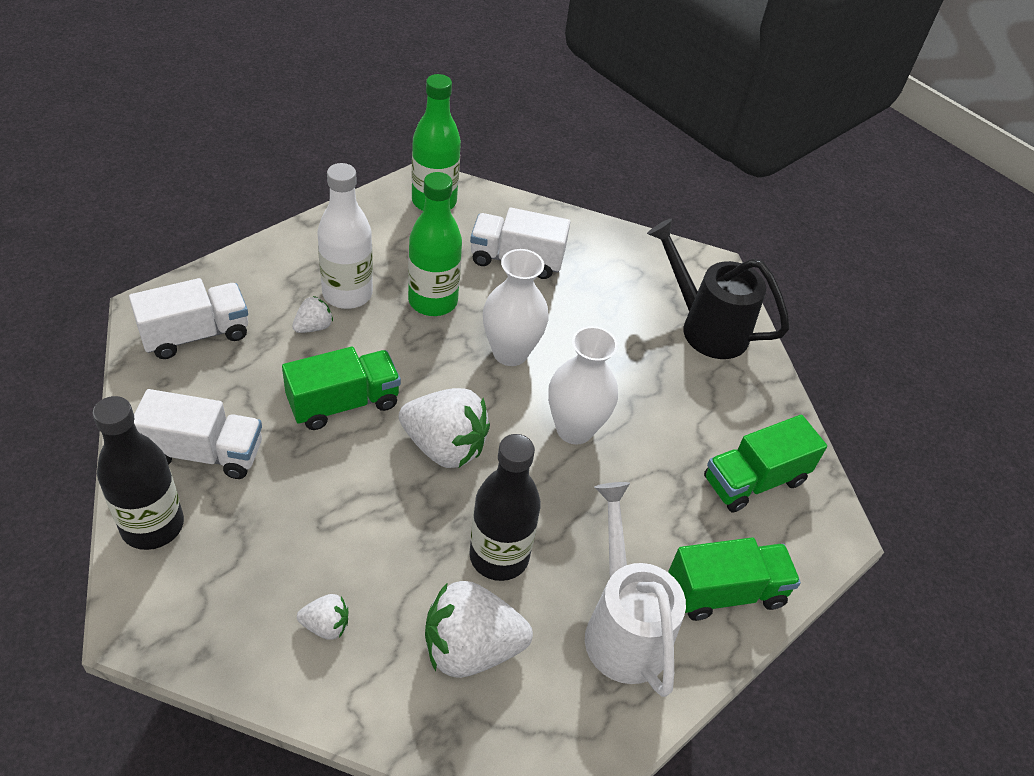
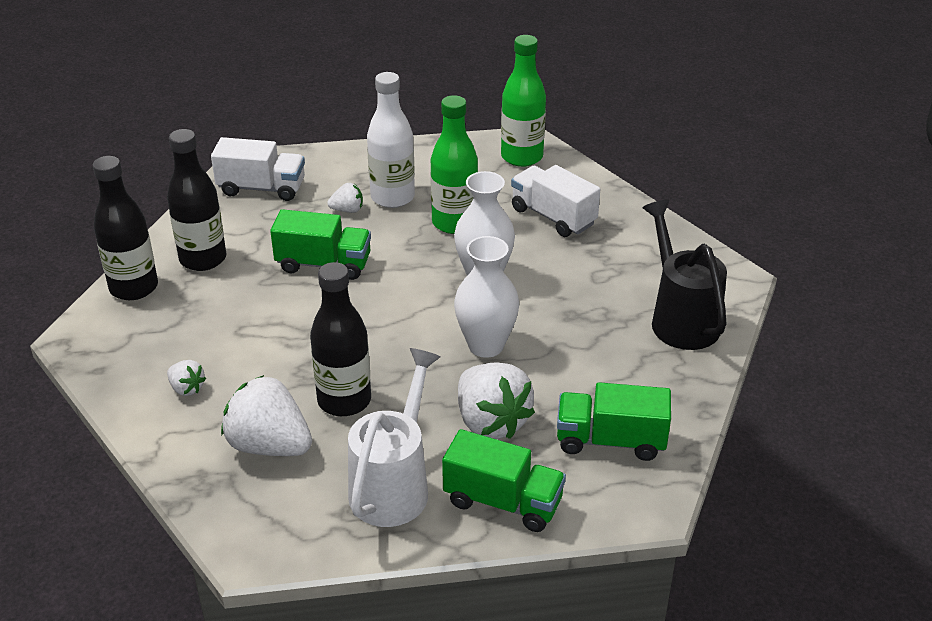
camera: 40 degrees right, 10 degrees down
white truck [134,389,262,479] -> black bottle [167,129,227,271]
white strawberry [399,388,490,468] -> white strawberry moved to [458,363,535,439]

